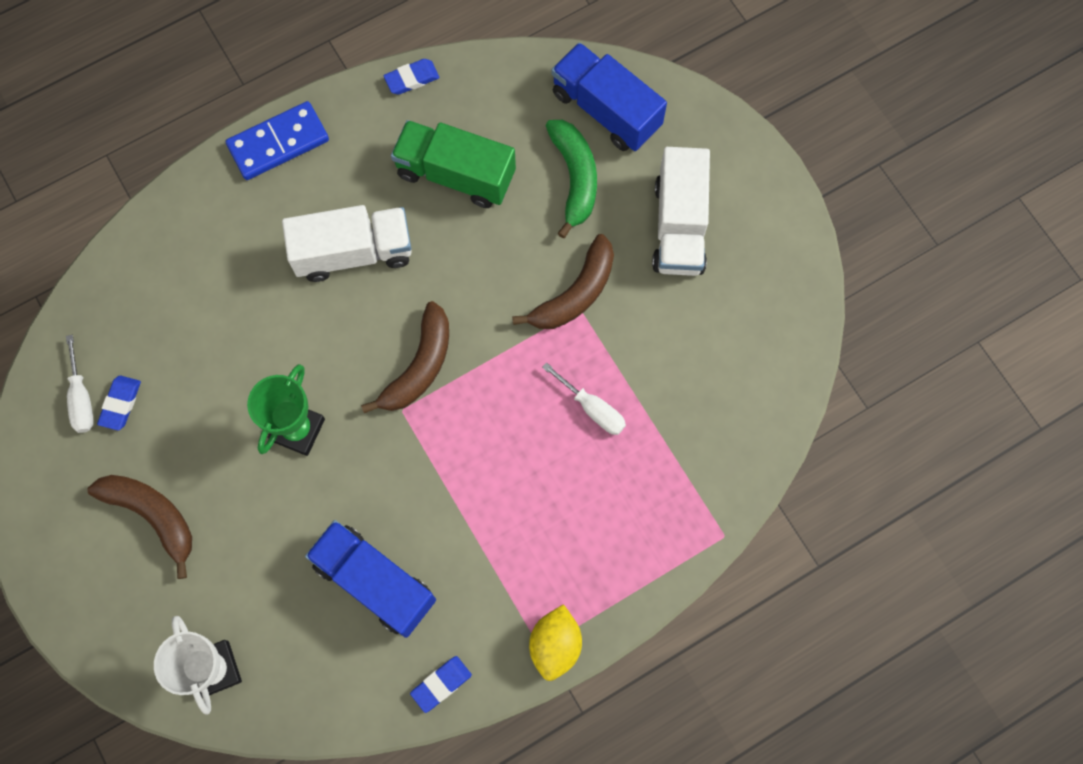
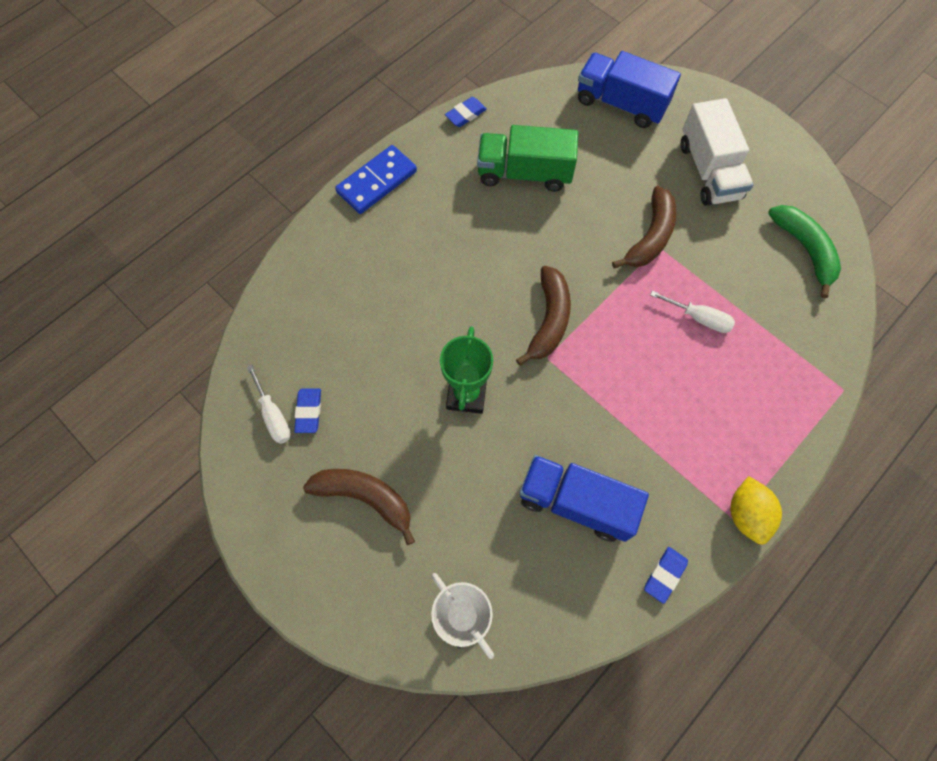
camera: 15 degrees left, 5 degrees down
white truck [282,205,412,282] -> none
green banana [546,120,597,238] -> green banana moved to [768,205,841,298]

